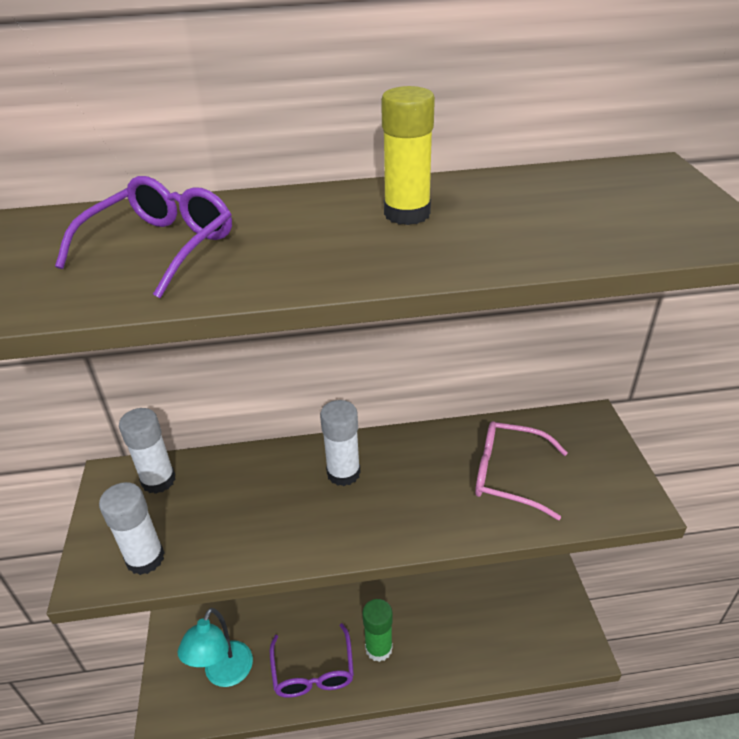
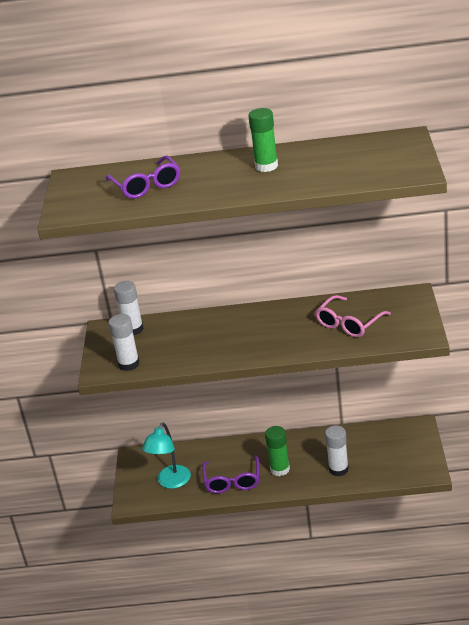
camera: 10 degrees right, 5 degrees down
purple glasses [55,176,232,299] -> purple glasses turned 120 degrees clockwise [106,156,180,199]
white glue stick [320,400,361,486] -> white glue stick moved to [325,425,349,476]
yellow glue stick [381,86,435,225] -> green glue stick [248,108,278,172]
pink glasses [475,421,568,520] -> pink glasses turned 75 degrees counterclockwise [315,295,391,337]

